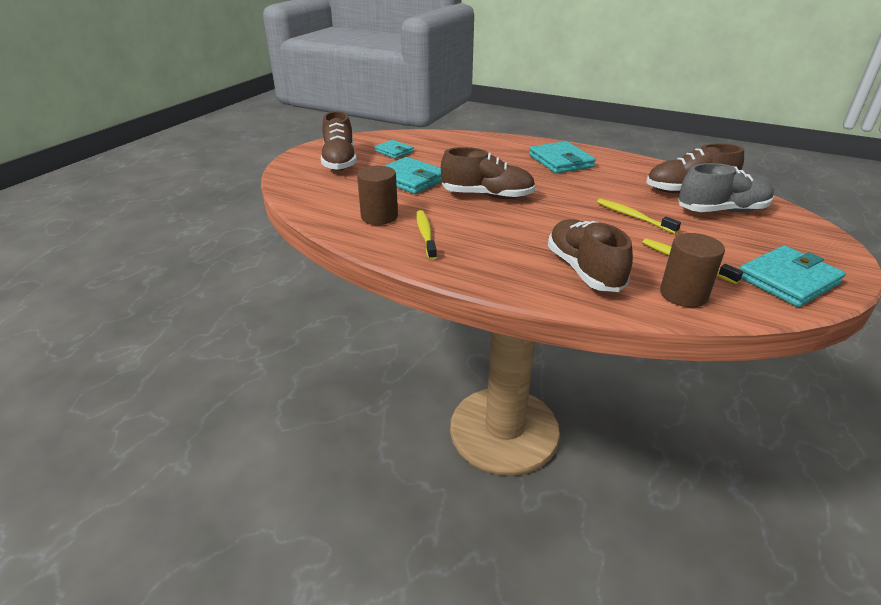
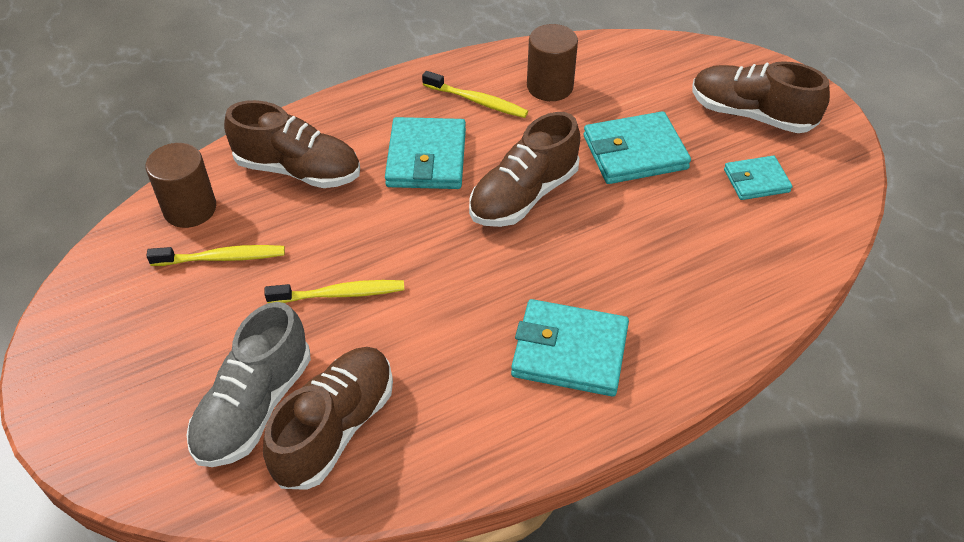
camera: 125 degrees right, 15 degrees up
turquoise wallet [740,246,846,307] -> turquoise wallet moved to [385,117,466,189]

